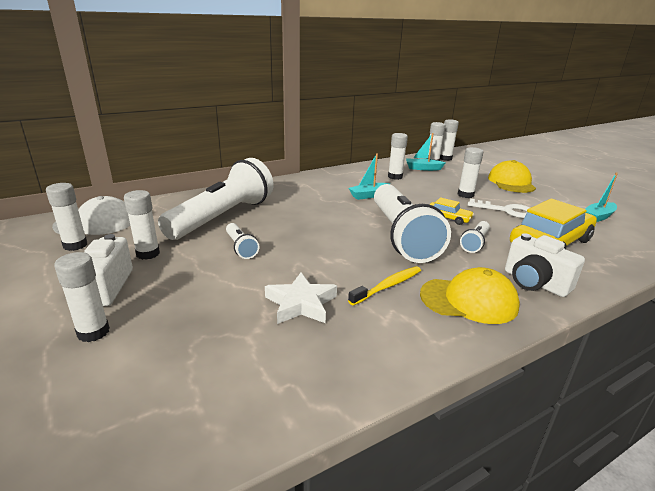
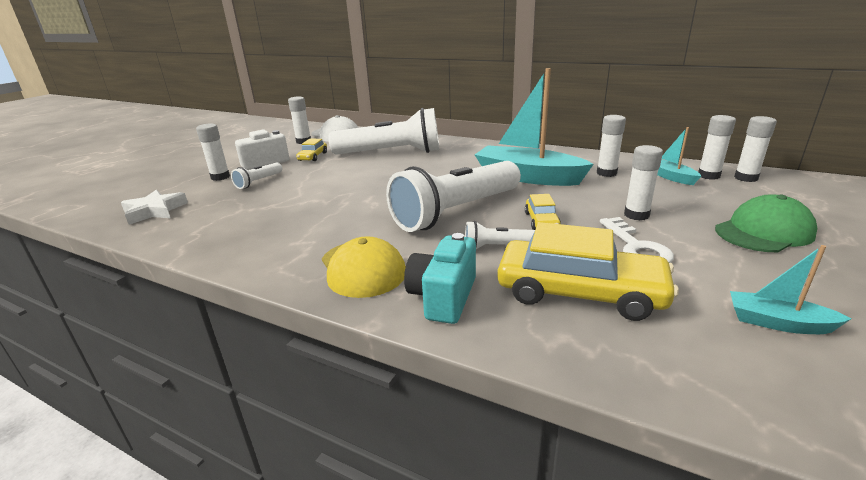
camera: 60 degrees right, 0 degrees up
white glue stick [124,190,160,260] -> yellow car [296,139,327,161]
white flashlight [226,223,259,259] -> white flashlight moved to [231,162,282,189]
white star [265,273,337,324] -> white star moved to [121,190,188,225]
yellow toothbrush [348,266,421,306] -> none
turquoise boat [349,153,390,200] -> turquoise boat [475,68,594,186], size x2.07
yellow cap [488,160,536,193] -> green cap [715,194,817,252]
white camera [505,233,585,297] -> turquoise camera [404,233,476,324]

